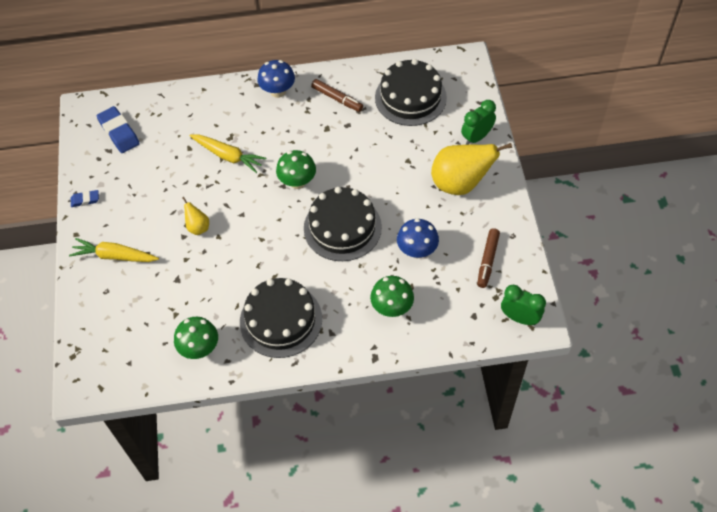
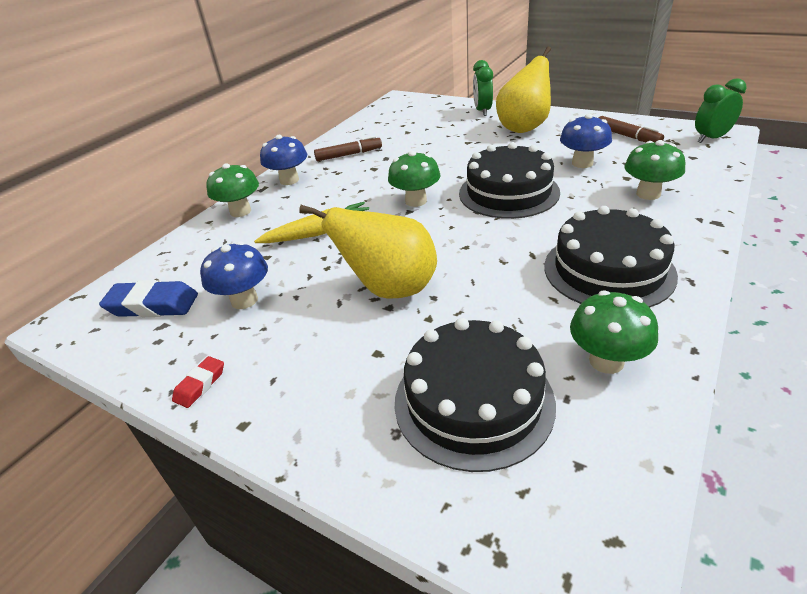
camera: 50 degrees left, 20 degrees down
yellow carrot [69,238,159,262] -> none
blue eraser [71,190,99,207] -> red eraser [172,356,224,408]
yellow pear [182,197,209,235] -> yellow pear [299,205,437,299], size x2.14
black cake [375,59,447,126] -> black cake moved to [395,318,556,472]
none -> blue mushroom [200,242,268,309]
none -> green mushroom [206,163,259,217]

